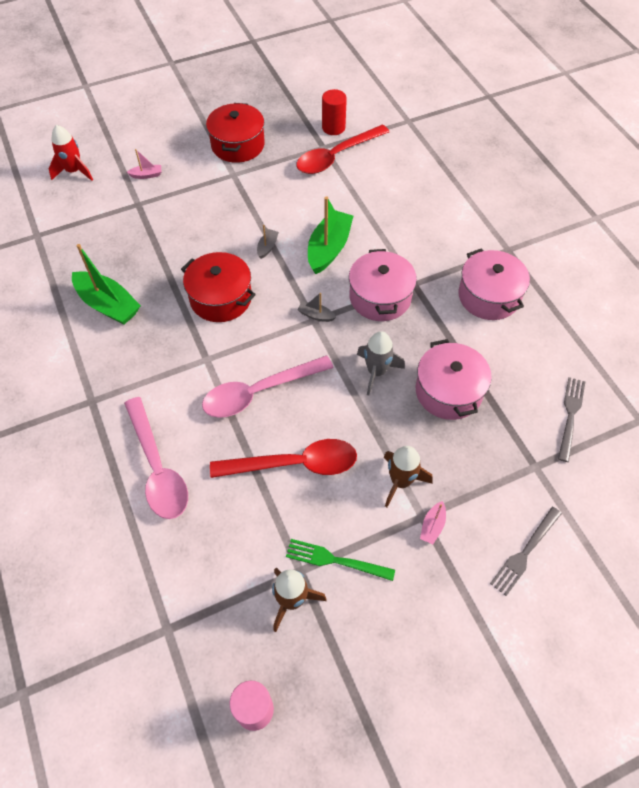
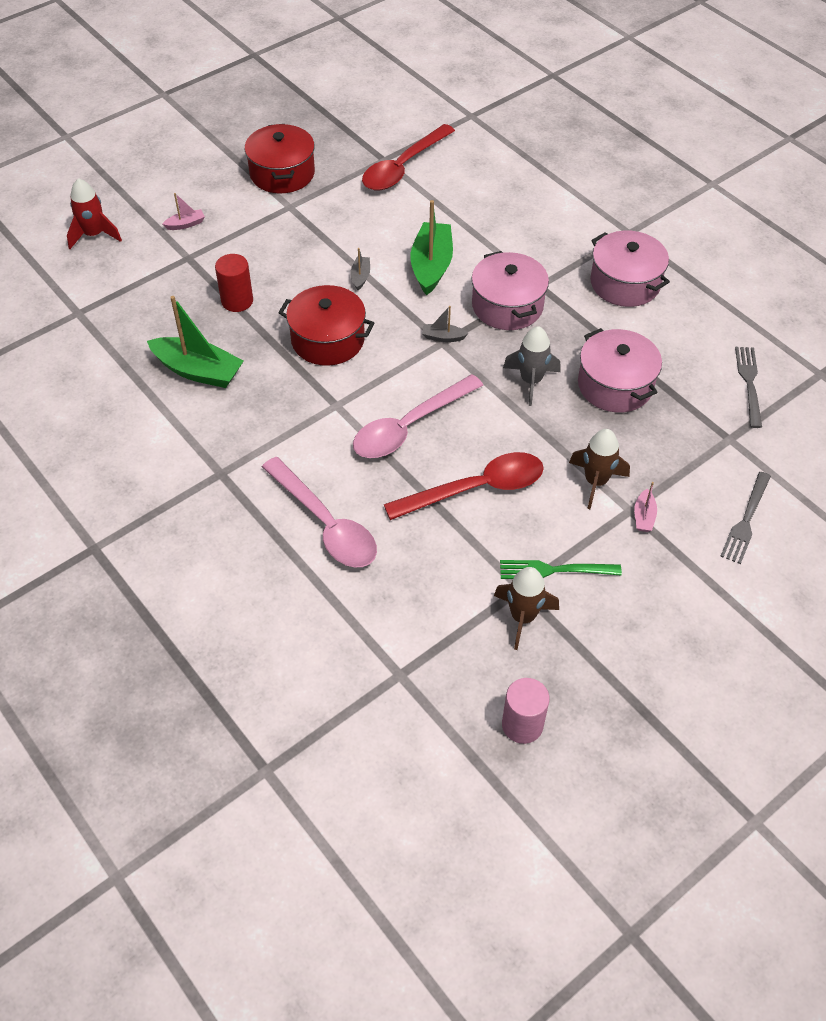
camera: 15 degrees left, 5 degrees down
red cylinder [322,89,347,135] -> red cylinder moved to [215,254,253,312]

